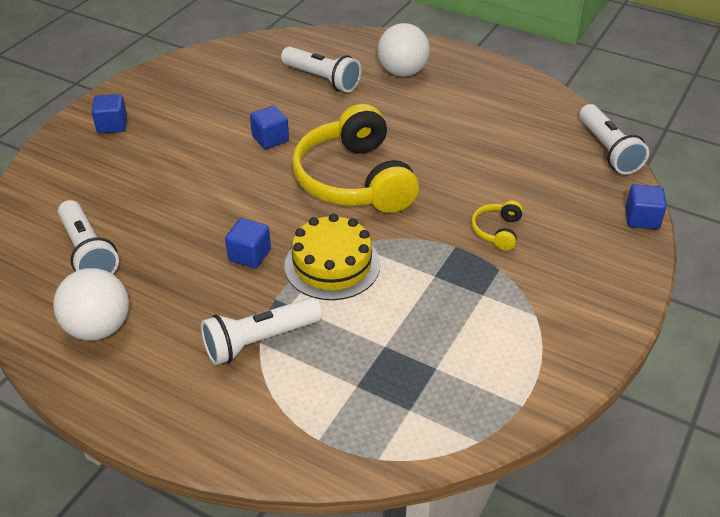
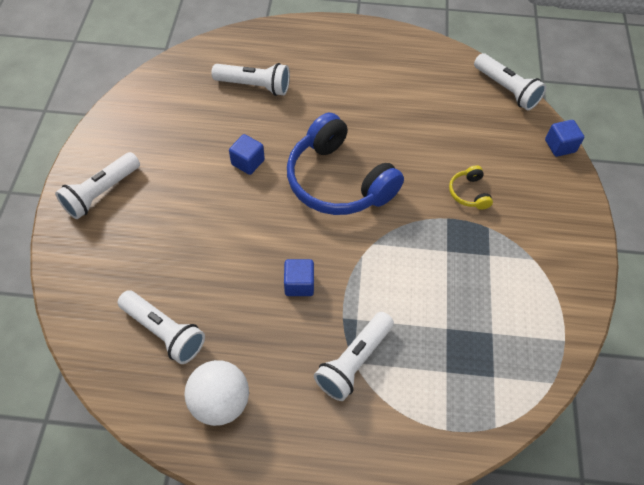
camera: 25 degrees left, 15 degrees up
blue cube [92,94,127,134] -> white flashlight [55,152,140,219]
yellow cake [284,214,380,300] -> none
yellow headphones [292,104,419,213] -> blue headphones [287,113,404,215]
white ball [378,23,430,77] -> none

